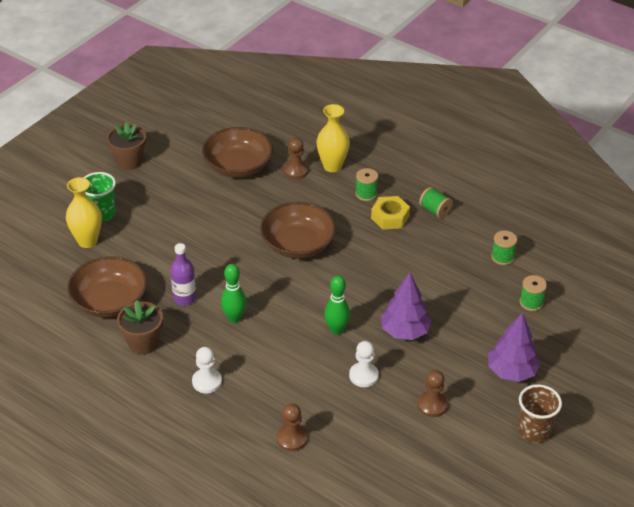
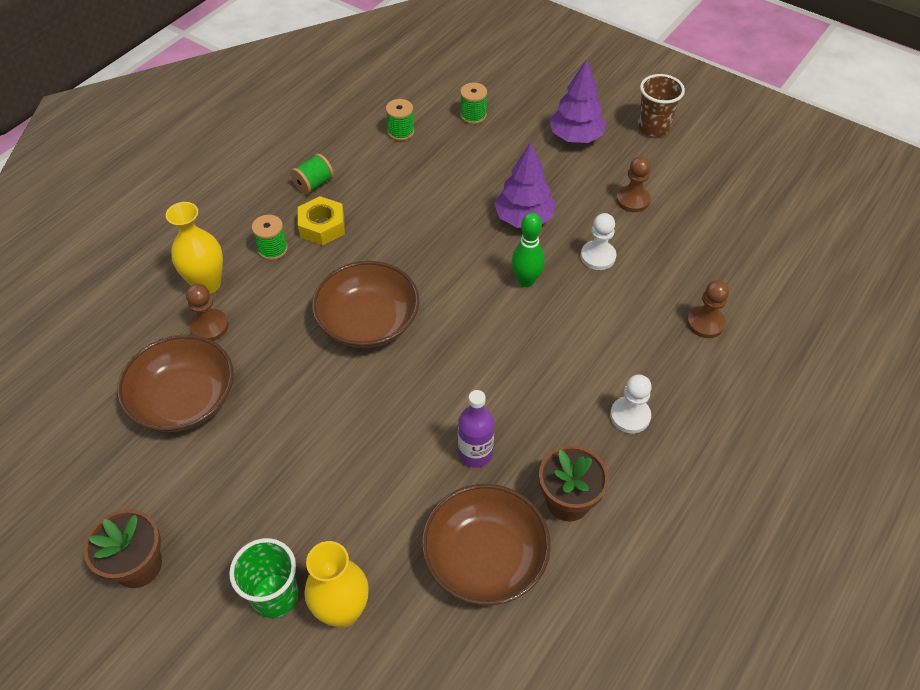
camera: 90 degrees left, 10 degrees up
green bowling pin [221,264,247,323] -> none

